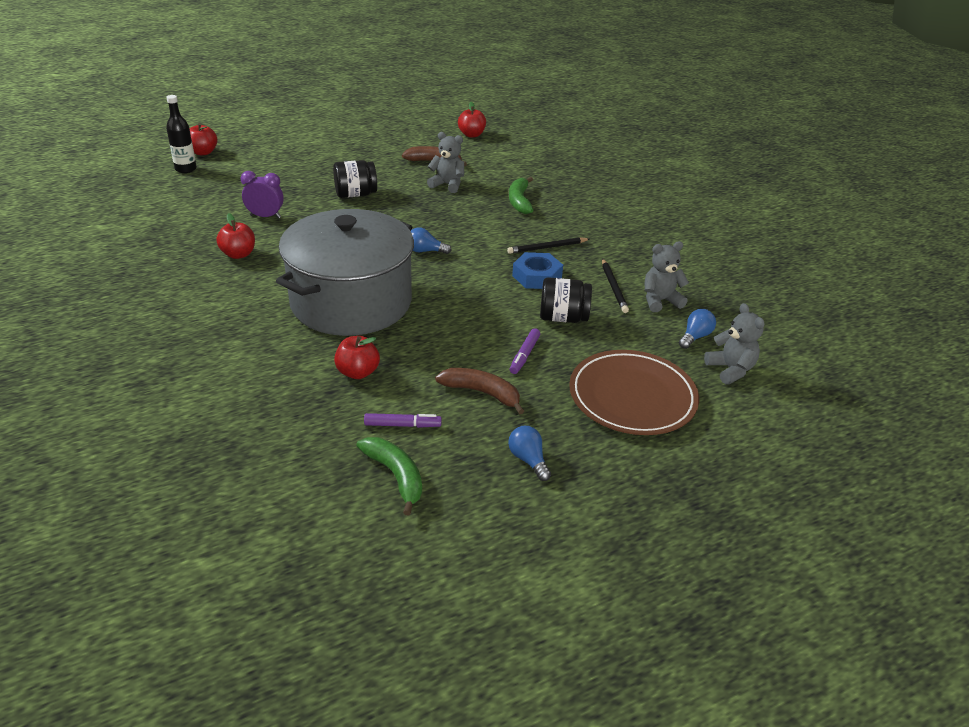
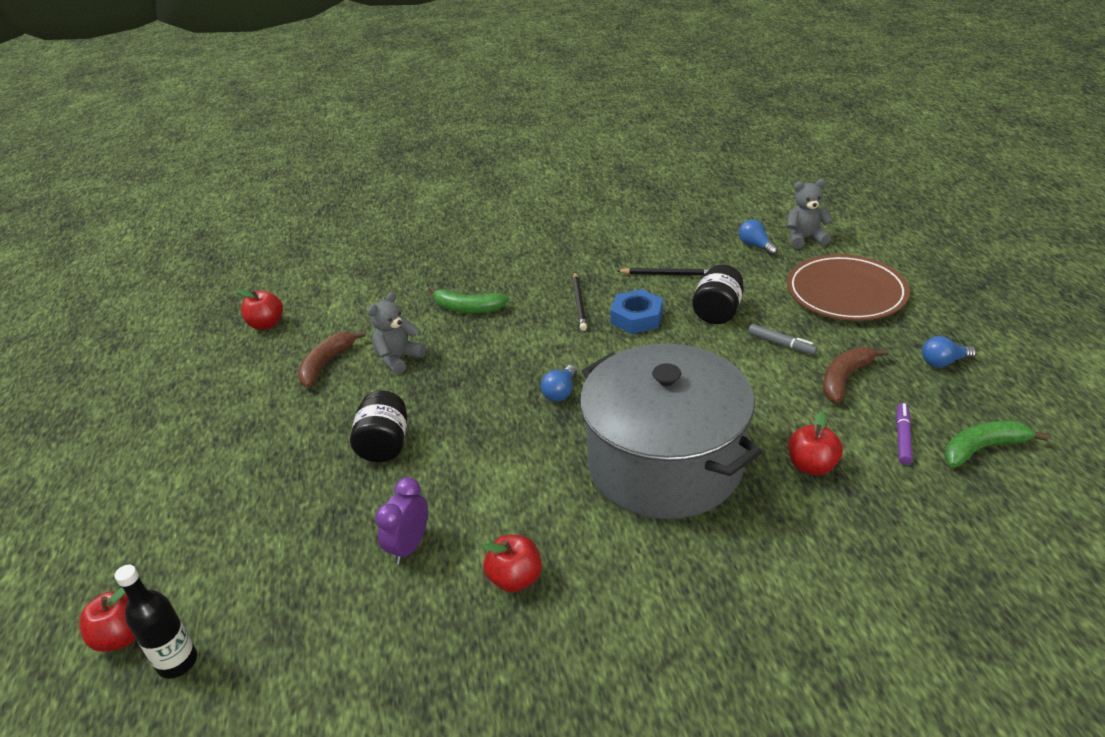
camera: 70 degrees left, 0 degrees up
purple marker [510,328,540,374] -> grey marker [748,324,818,355]
grey teddy bear [645,241,689,312] -> none

